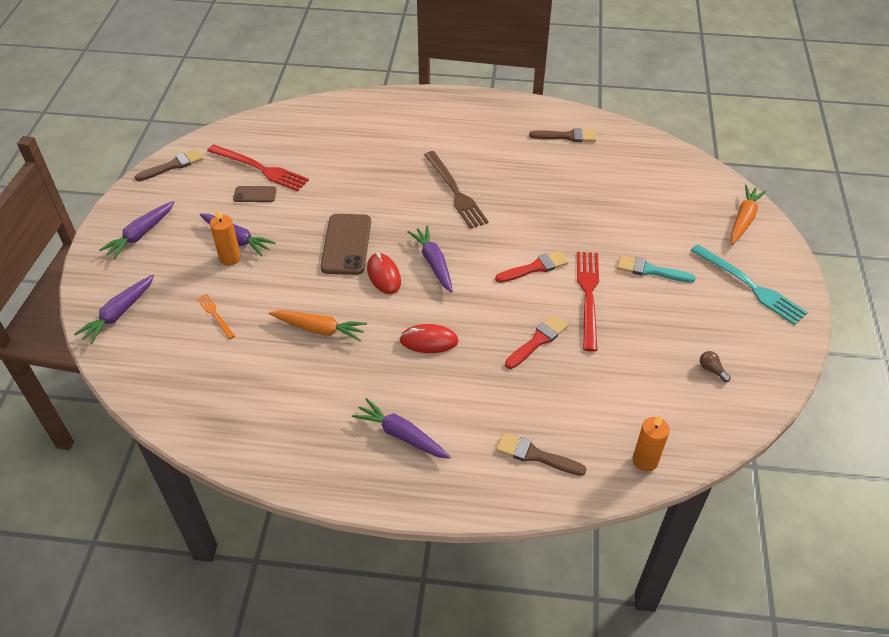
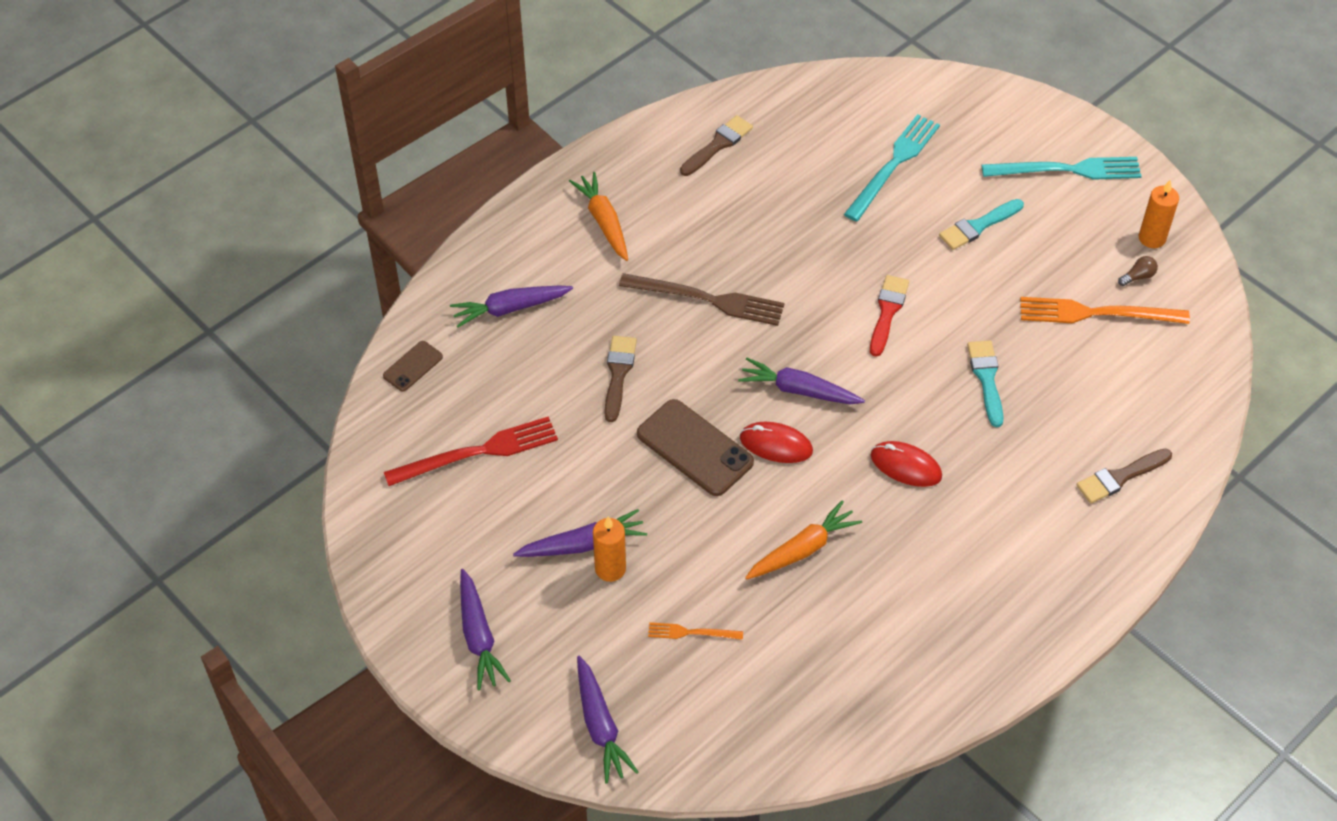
camera: 50 degrees left, 5 degrees up
brown brush [135,149,204,181] -> brown brush moved to [604,336,637,422]
brown phone [233,186,277,202] -> brown phone moved to [383,341,443,391]
purple carrot [352,398,451,459] -> purple carrot moved to [450,286,573,328]
red mouse [399,324,458,353] -> red mouse turned 75 degrees clockwise [871,441,942,487]
red brush [505,315,568,369] -> turquoise brush [967,340,1004,427]
red fork [577,252,599,352] -> none
orange candle [633,415,670,471] -> orange candle moved to [1139,180,1179,248]
brown light bulb [700,351,731,382] -> brown light bulb turned 150 degrees clockwise [1118,256,1158,286]
orange carrot [731,185,766,244] -> orange carrot moved to [569,172,628,261]
none -> turquoise fork [844,114,940,222]
none -> orange fork [1020,297,1190,324]

